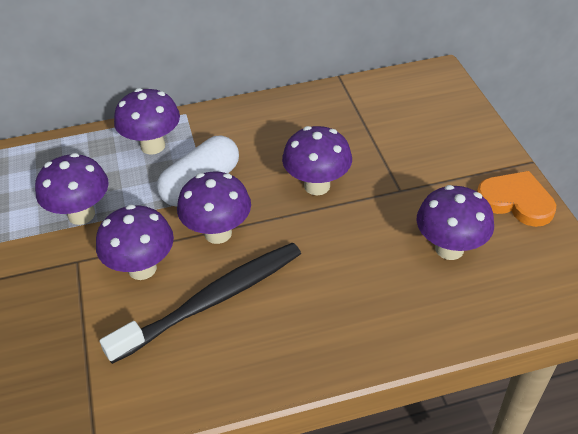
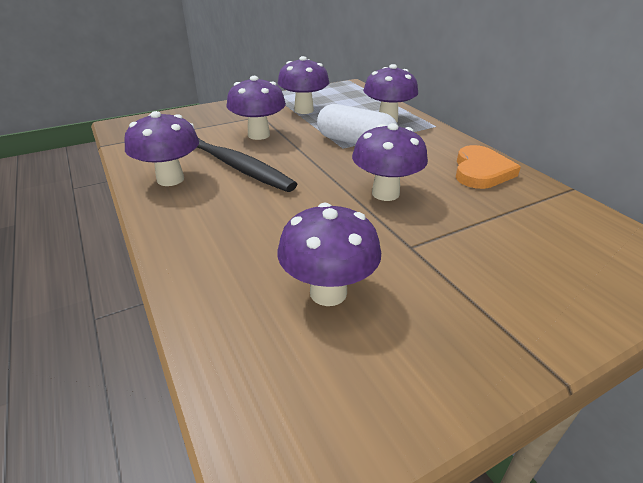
camera: 75 degrees right, 10 degrees down
purple mushroom [177,171,251,244] -> purple mushroom moved to [125,111,199,186]
orange heart [477,171,556,227] -> orange heart moved to [456,145,521,189]

